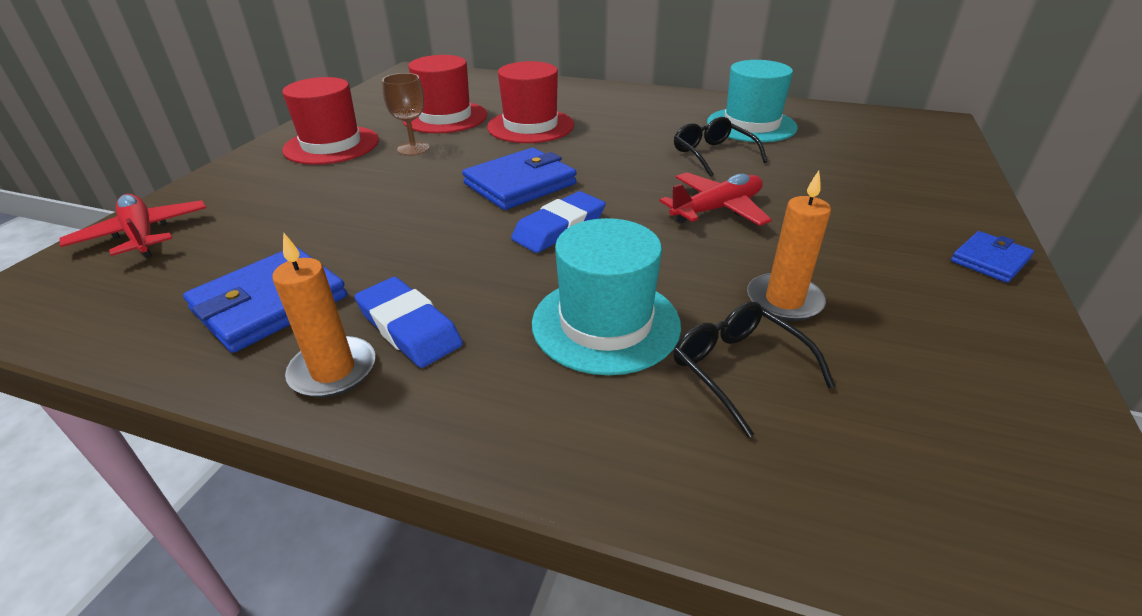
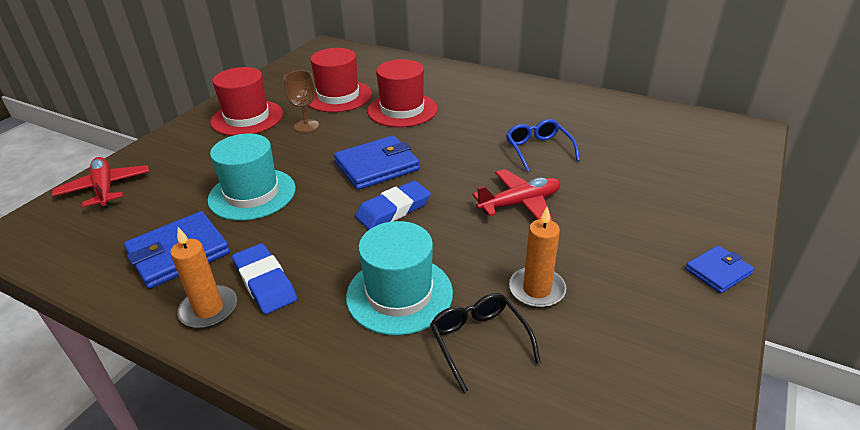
camera: 10 degrees right, 0 degrees up
black glasses [674,117,767,177] -> blue glasses [506,119,580,172]
turquoise hat [707,60,798,142] -> turquoise hat moved to [208,134,296,221]

